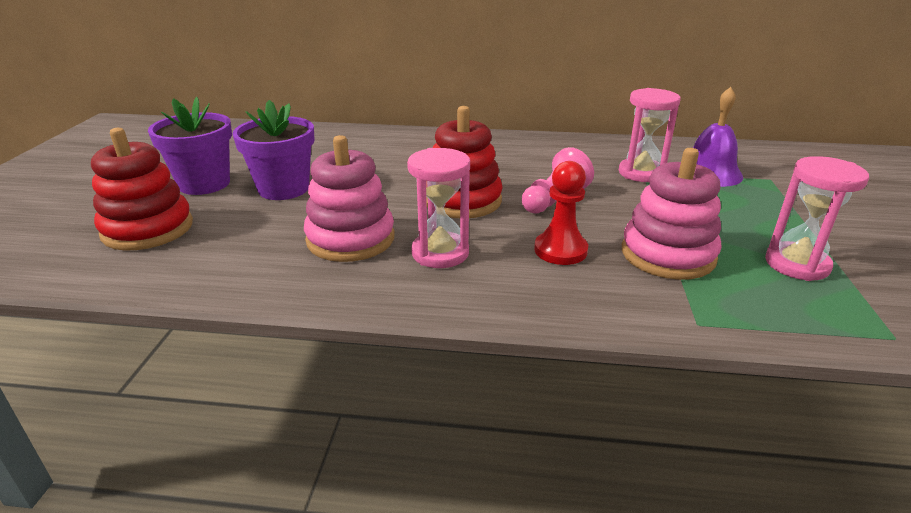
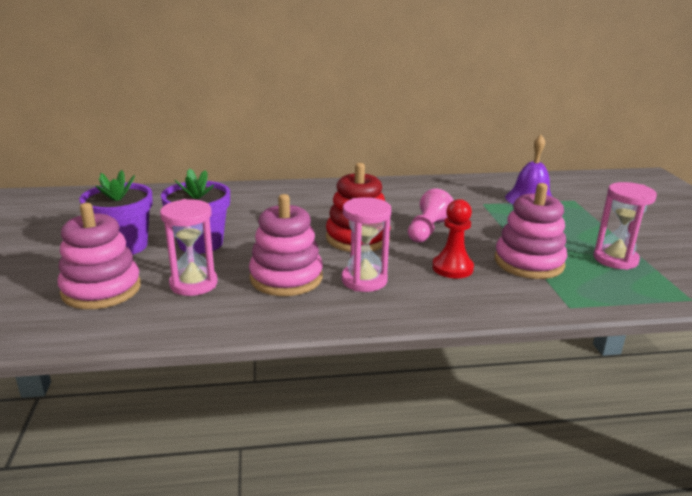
camera: 15 degrees left, 5 degrees down
red stacking toy [91,128,193,251] -> pink stacking toy [58,203,141,309]
pink hourglass [619,88,681,182] -> pink hourglass moved to [160,199,218,296]

